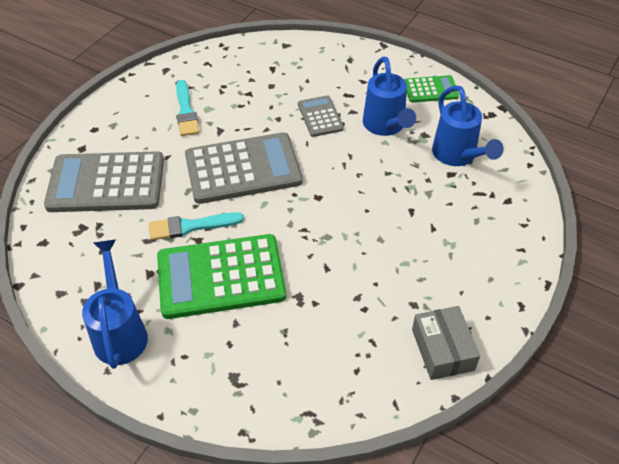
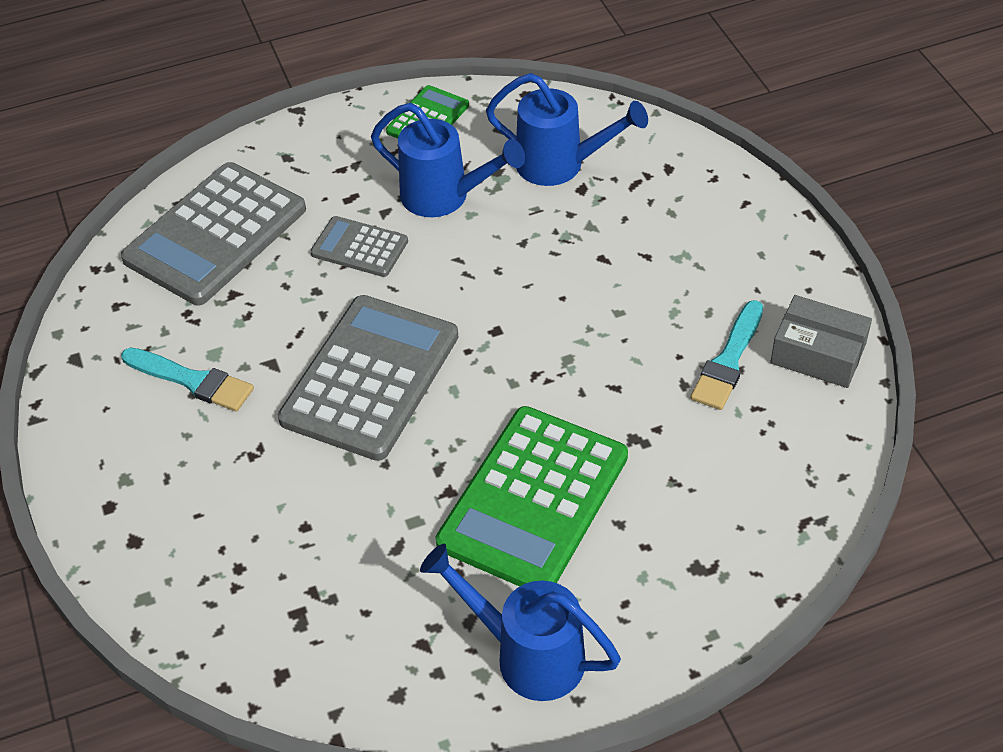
camera: 50 degrees left, 0 degrees up
grey calculator [44,151,164,212] -> grey calculator moved to [121,162,306,305]
turquoise brush [149,212,244,240] -> turquoise brush moved to [690,300,763,410]

